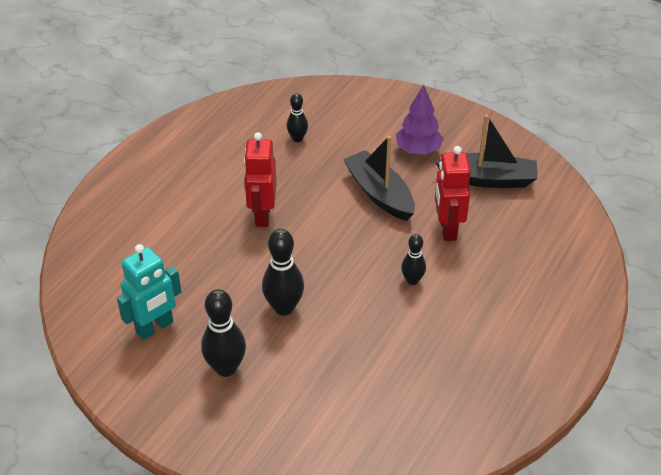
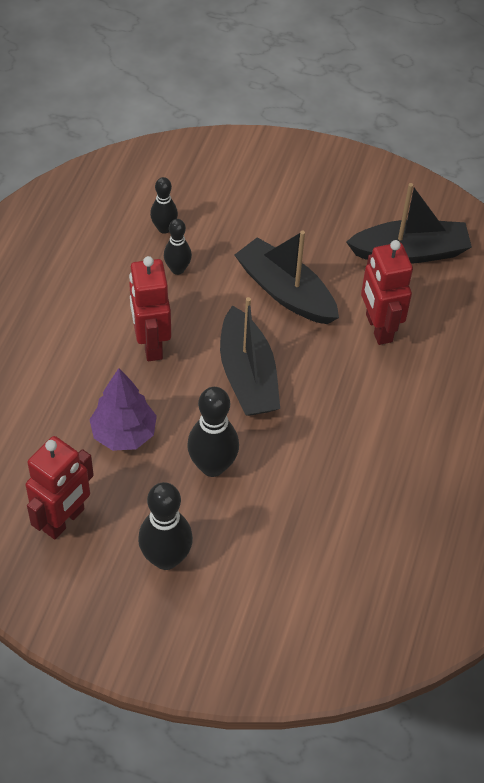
camera: 15 degrees left, 10 degrees up
turquoise robot [117,244,182,340] -> red robot [26,436,94,539]
purple tree [396,85,444,155] -> purple tree moved to [89,368,157,451]
black bowling pin [401,234,426,285] -> black bowling pin moved to [164,219,192,275]
none -> black boat [220,297,280,416]

